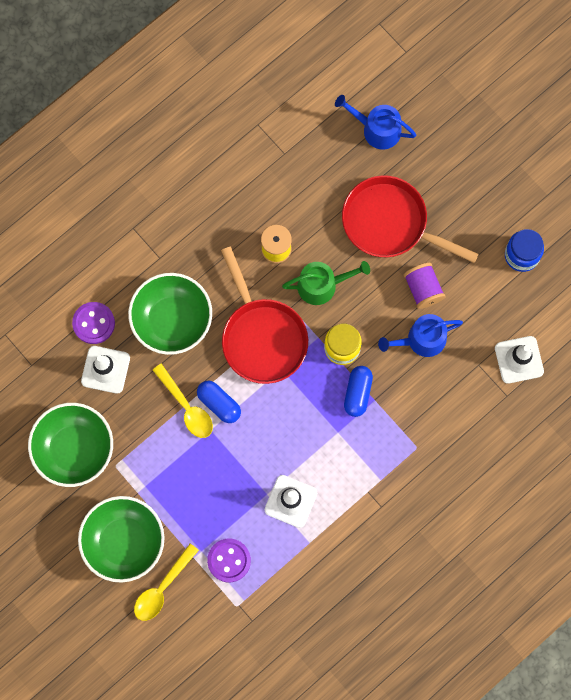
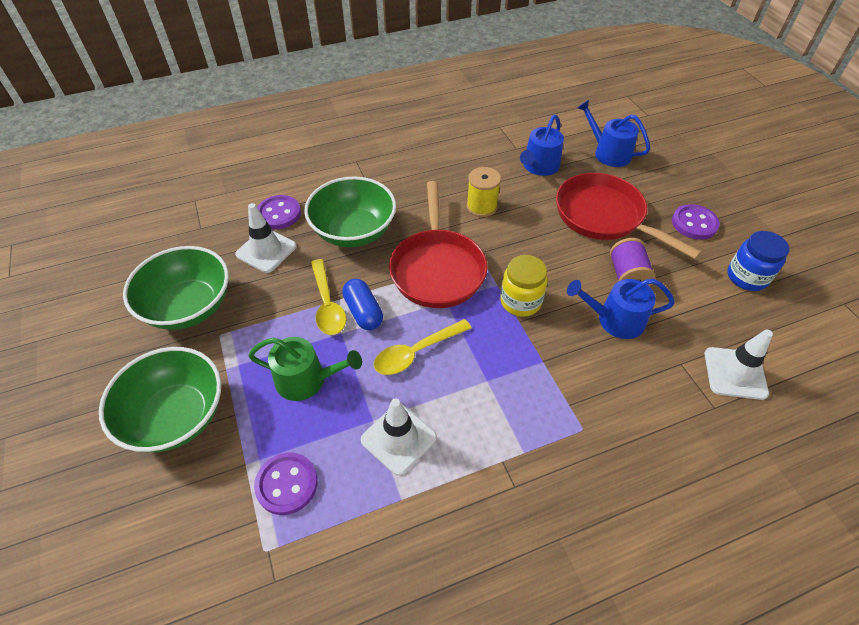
camera: 20 degrees right, 25 degrees down
yellow spoon [134,544,199,621] -> yellow spoon moved to [374,319,472,375]
green watering can [282,261,370,305] -> green watering can moved to [248,337,362,401]
blue capsule [344,366,373,417] -> none
none -> blue watering can [520,115,564,176]
none -> purple button [672,204,720,240]

